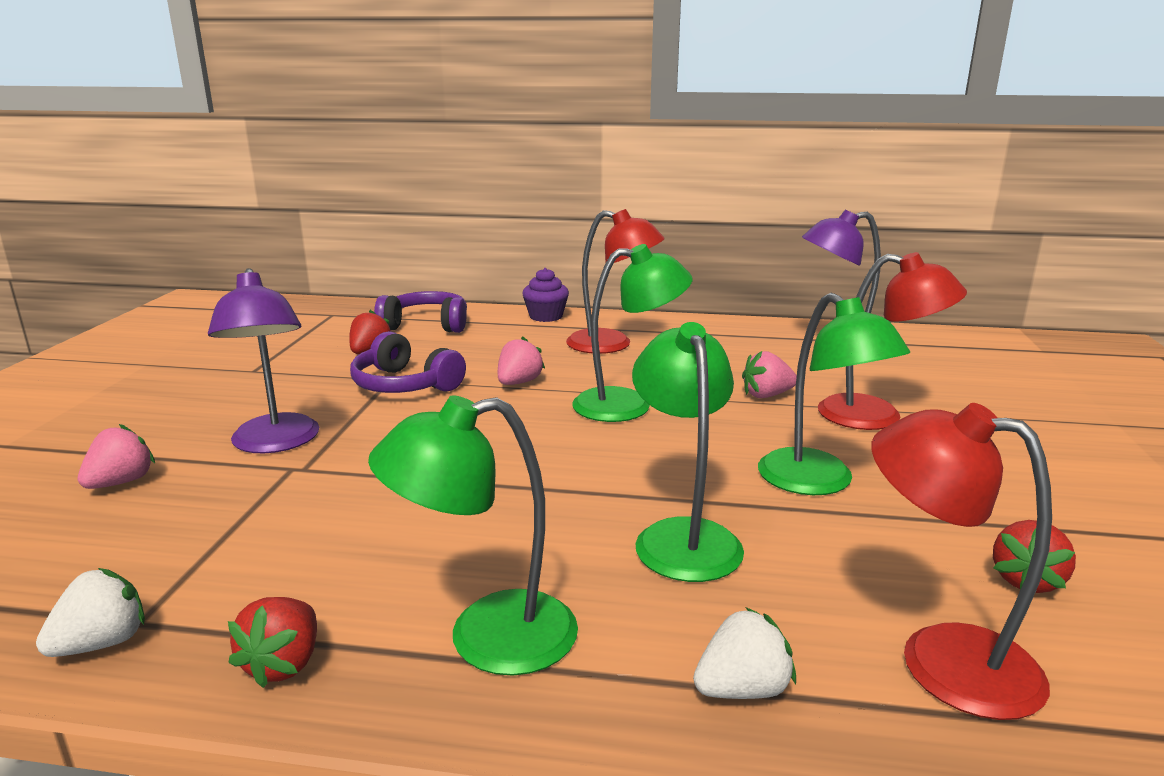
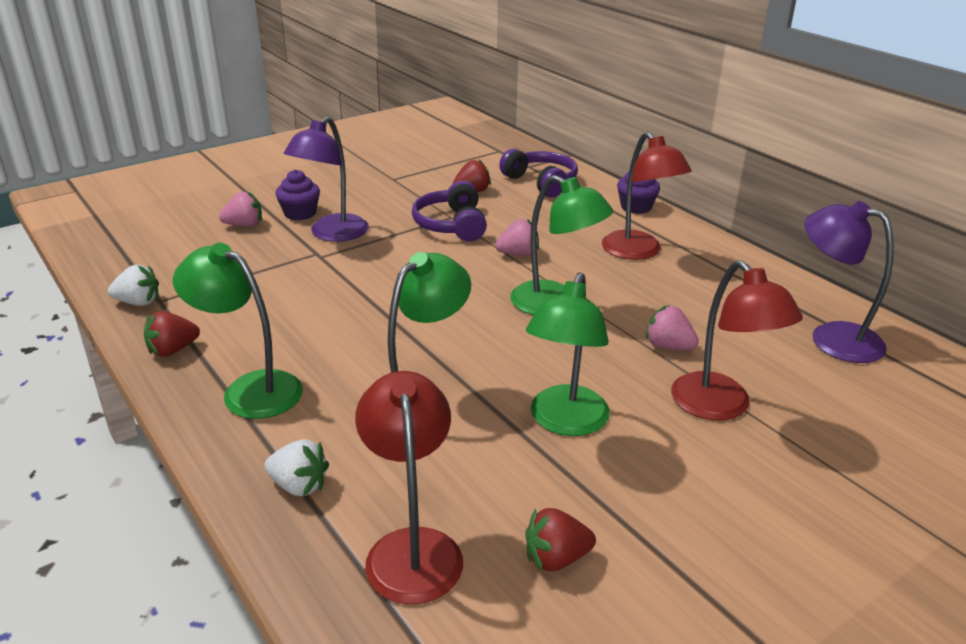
camera: 45 degrees right, 10 degrees up
none -> purple cupcake [275,169,320,221]

